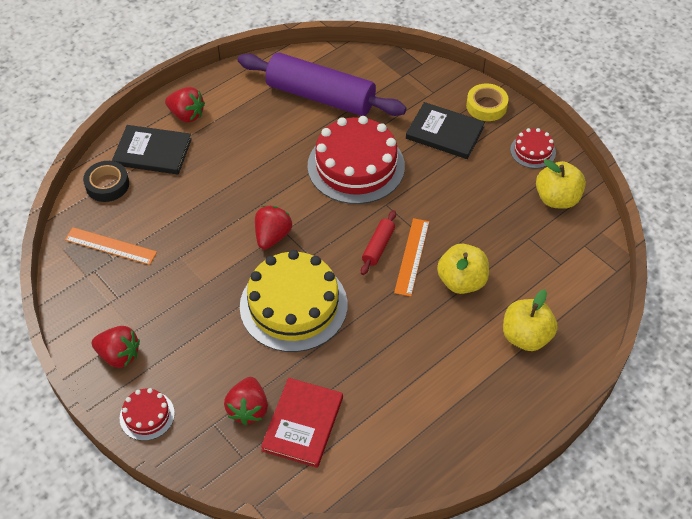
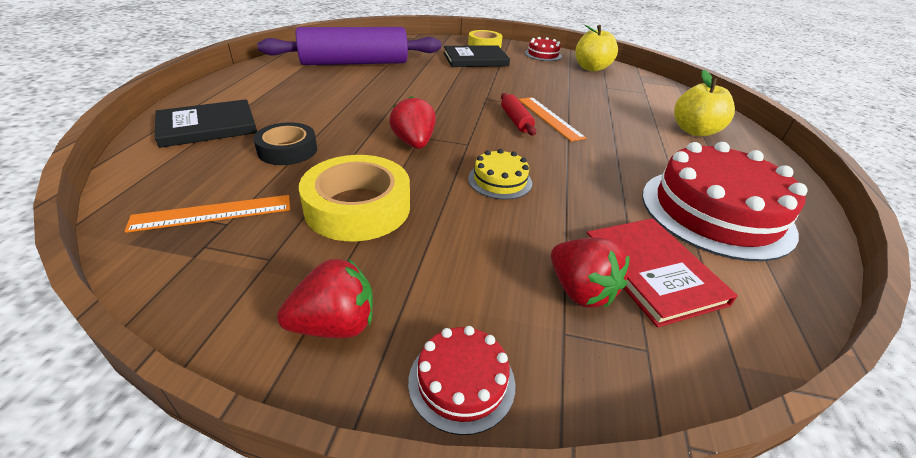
camera: 40 degrees left, 15 degrees down
black tape [83,161,129,202] -> black tape moved to [253,122,317,165]
red strawberry [165,87,205,123] -> none
yellow cake [240,250,348,352] -> yellow cake [468,149,532,200], size x0.47
red cake [307,116,405,204] -> red cake moved to [642,142,808,261]
yellow apple [437,244,489,294] -> none
none -> yellow tape [299,155,410,241]

